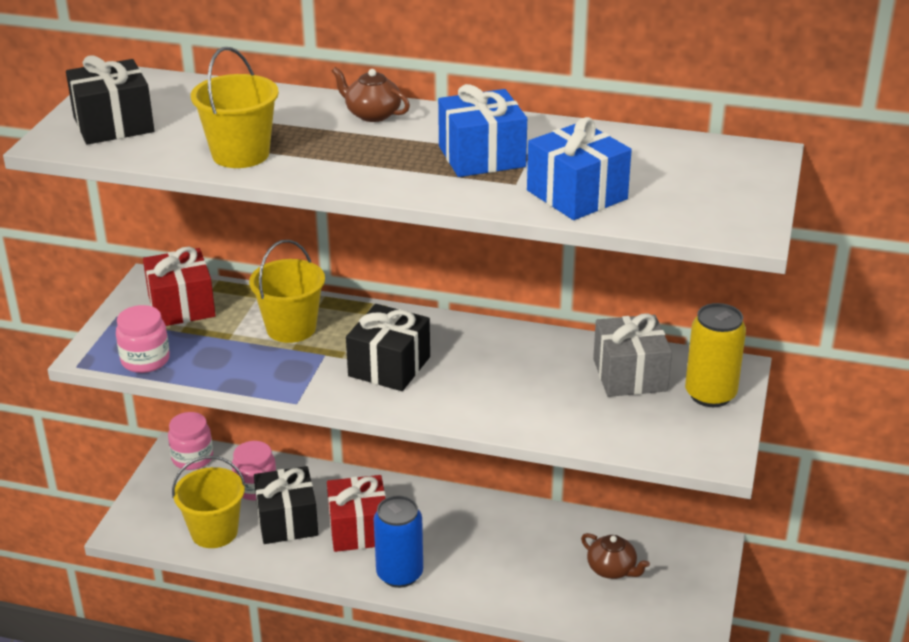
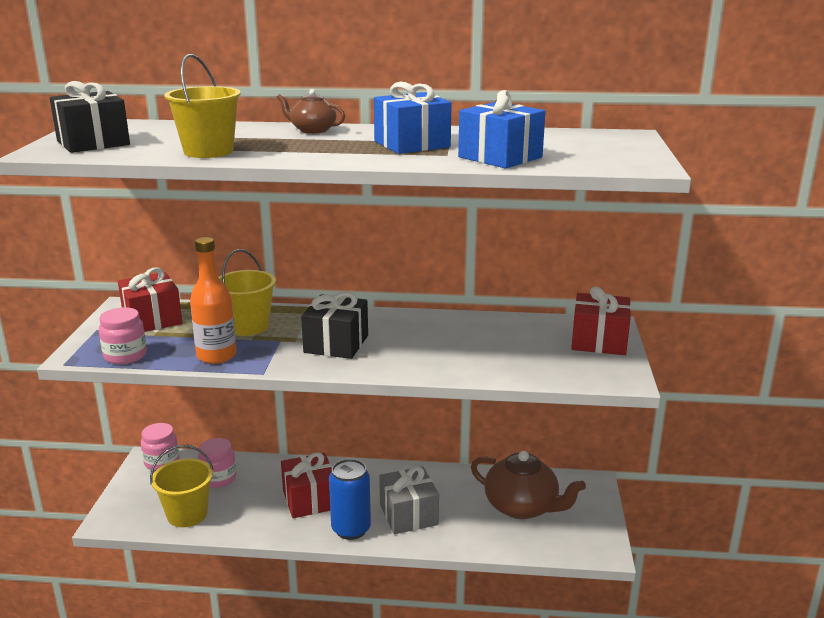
camera: 10 degrees left, 10 degrees down
black gift [254,466,318,544] -> none
brown teapot [581,533,650,579] -> brown teapot [471,451,586,519], size x1.83
grey gift [593,313,672,397] -> grey gift moved to [379,466,439,534]
yellow can [685,303,746,407] -> red gift [571,286,631,355]
none -> orange bottle [190,237,236,364]

